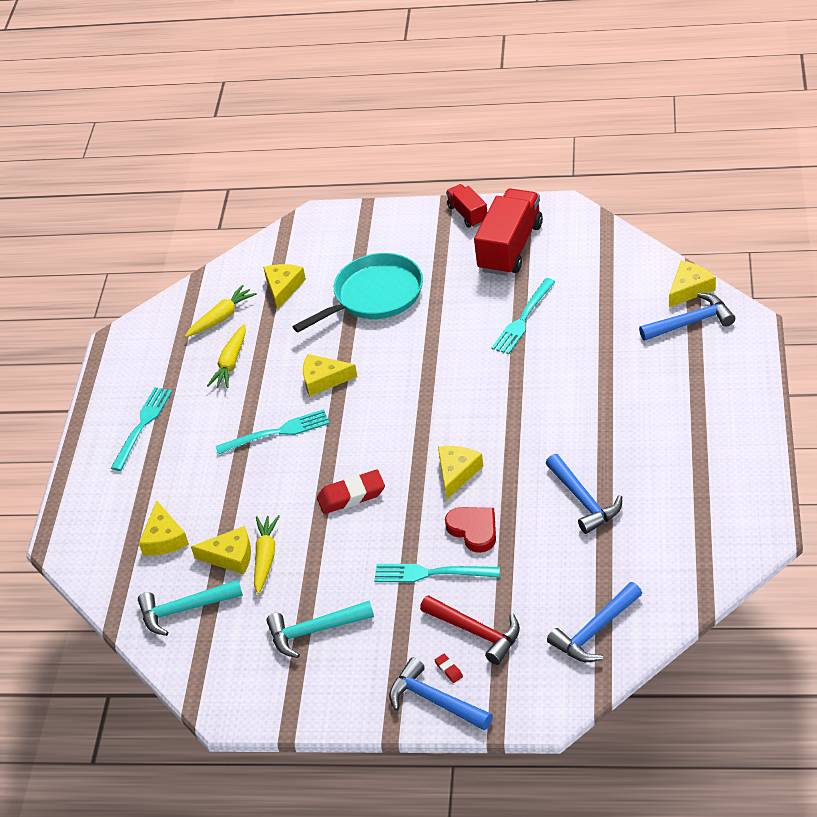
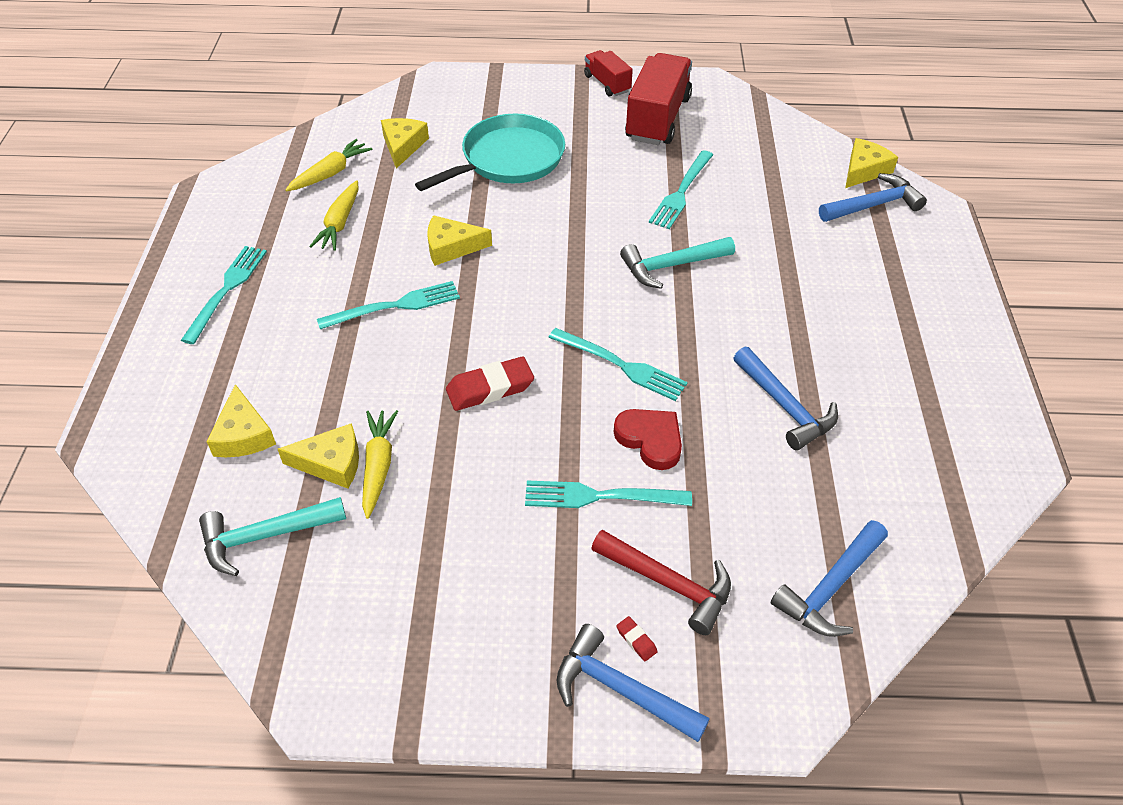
camera: 10 degrees left, 5 degrees up
turquoise hammer [266,601,374,658] -> turquoise hammer moved to [620,237,735,289]
yellow cheese [438,446,483,500] -> turquoise fork [548,328,688,401]

